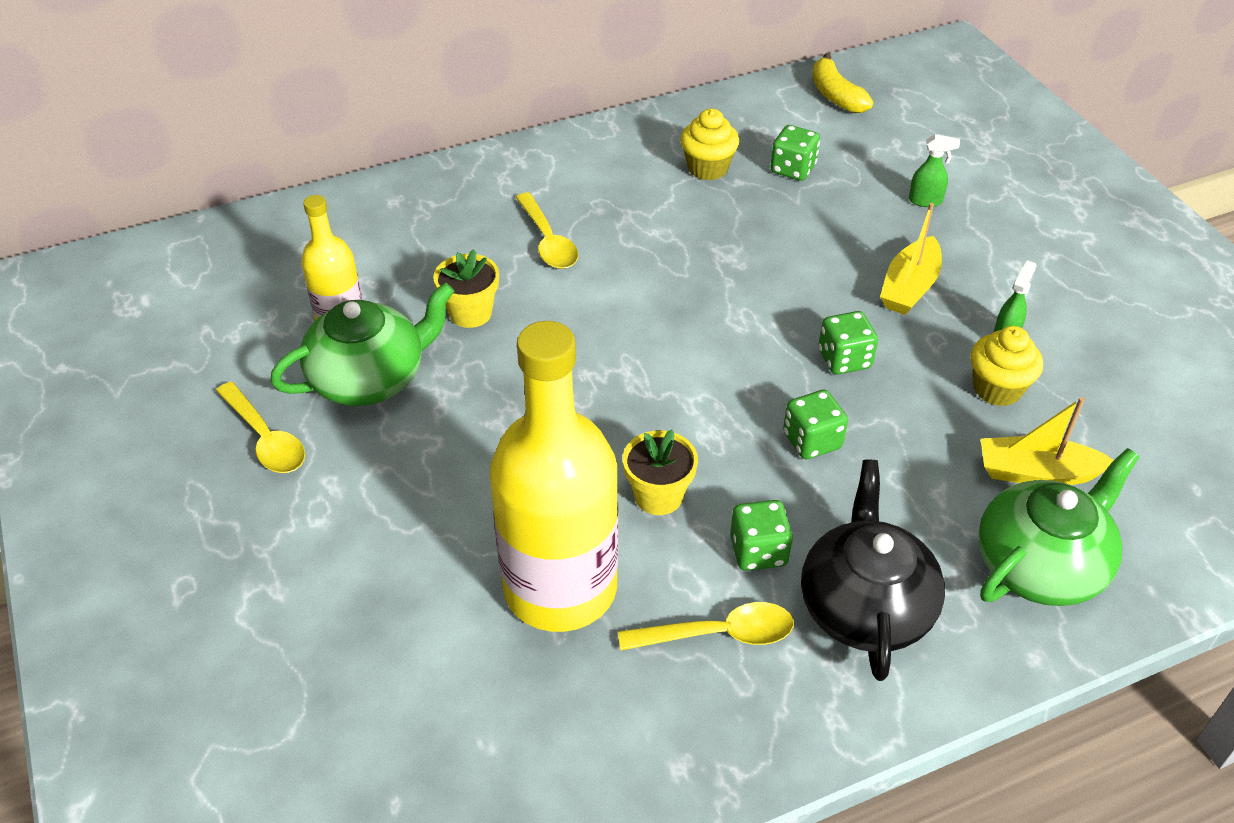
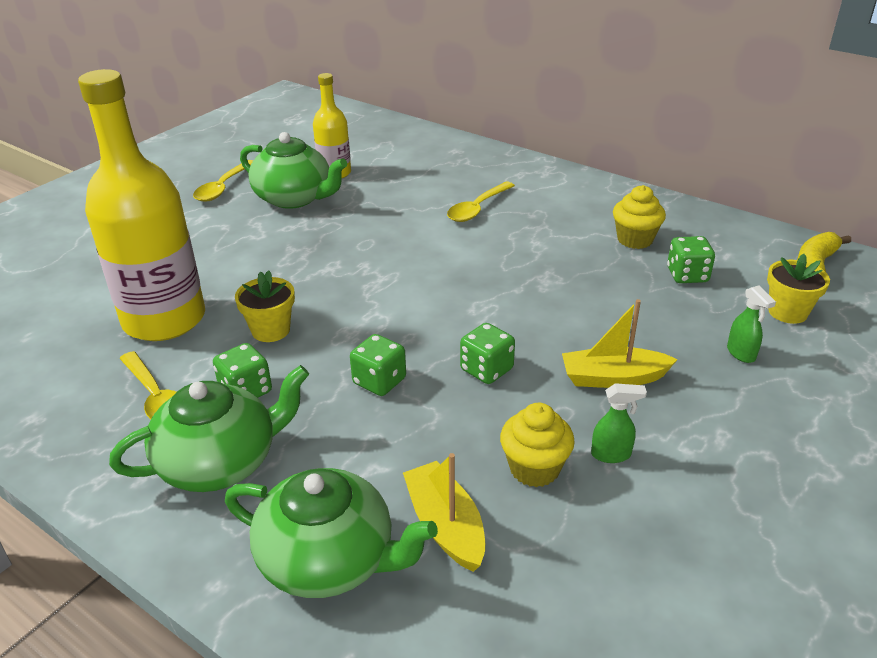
camera: 60 degrees right, 10 degrees down
yellow flower pot [433,249,499,328] -> yellow flower pot moved to [767,254,830,324]
black teapot [801,460,945,681] -> green teapot [109,365,309,492]

